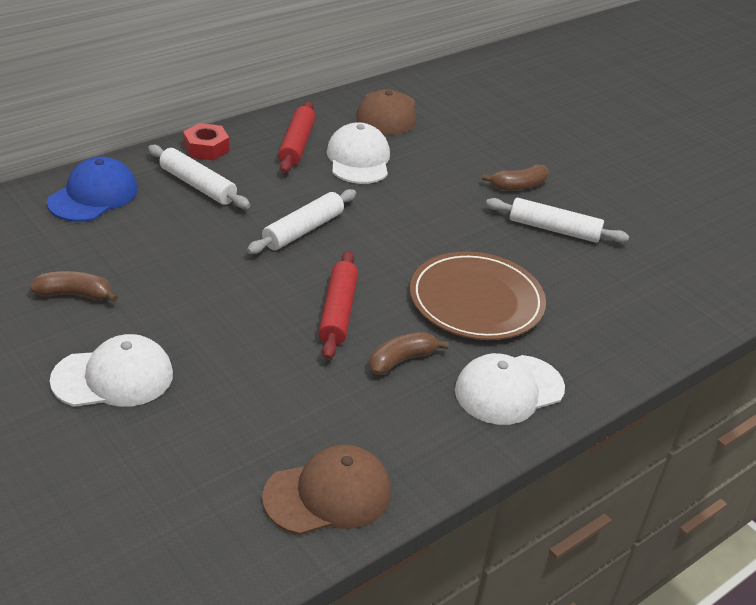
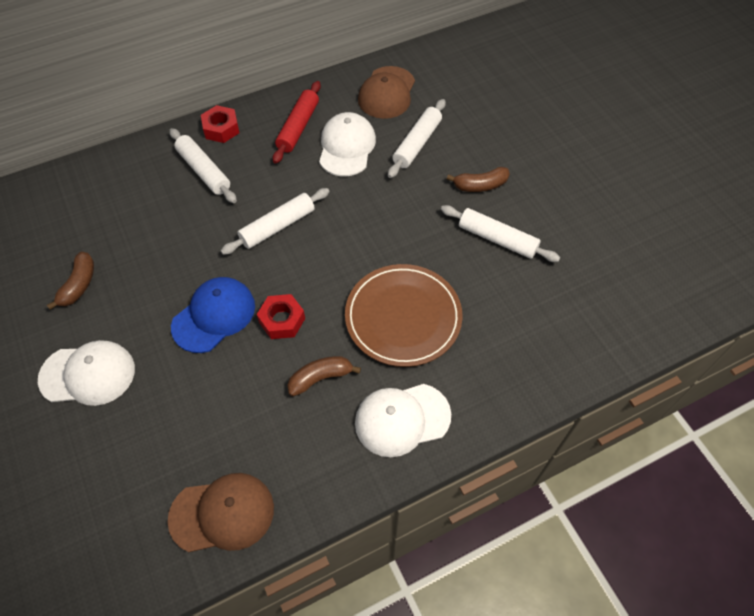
camera: 15 degrees right, 20 degrees up
brown banana [30,271,118,302] -> brown banana turned 90 degrees clockwise [47,252,94,310]
blue cap [47,157,138,222] -> blue cap moved to [171,277,255,353]
red rolling pin [318,251,358,360] -> red nut [257,294,305,339]
none -> white rolling pin [388,99,446,178]

